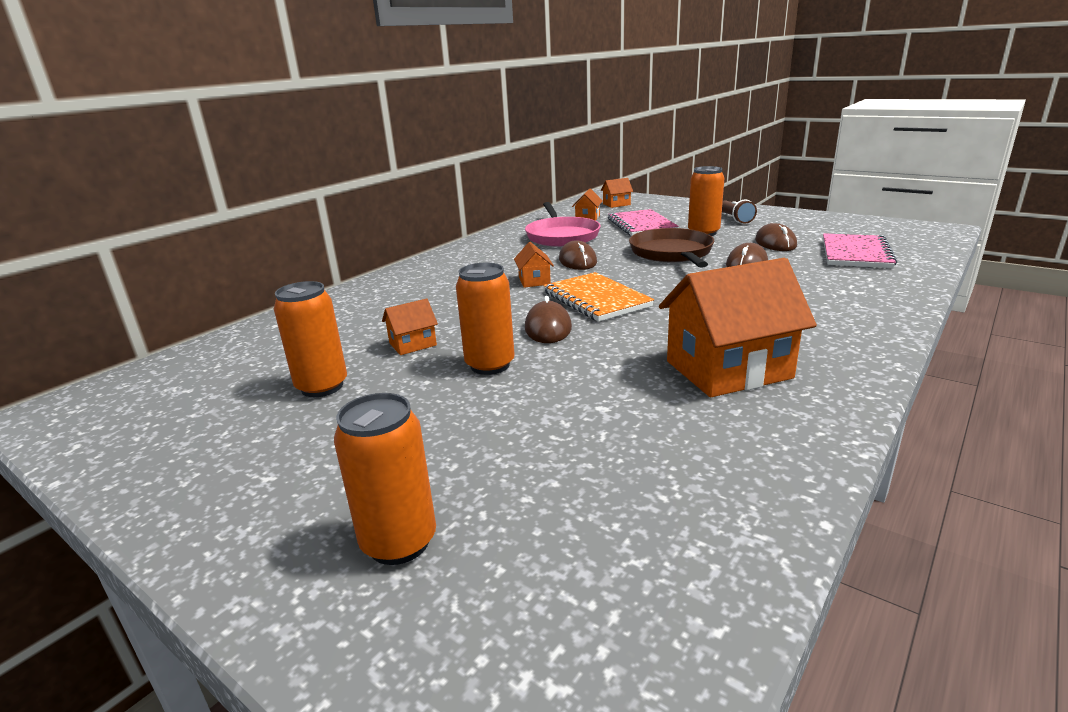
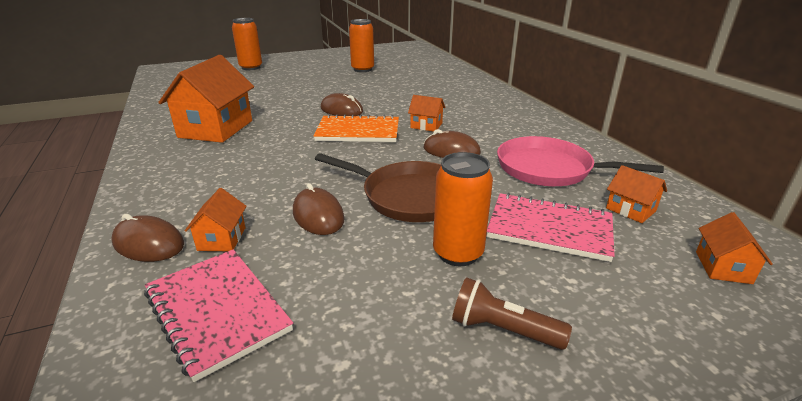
camera: 120 degrees right, 5 degrees up
orange house [382,298,438,355] -> orange house moved to [185,188,247,251]
orange can [456,263,515,375] -> none
brown mouse [755,223,797,251] -> brown mouse moved to [111,214,184,262]

